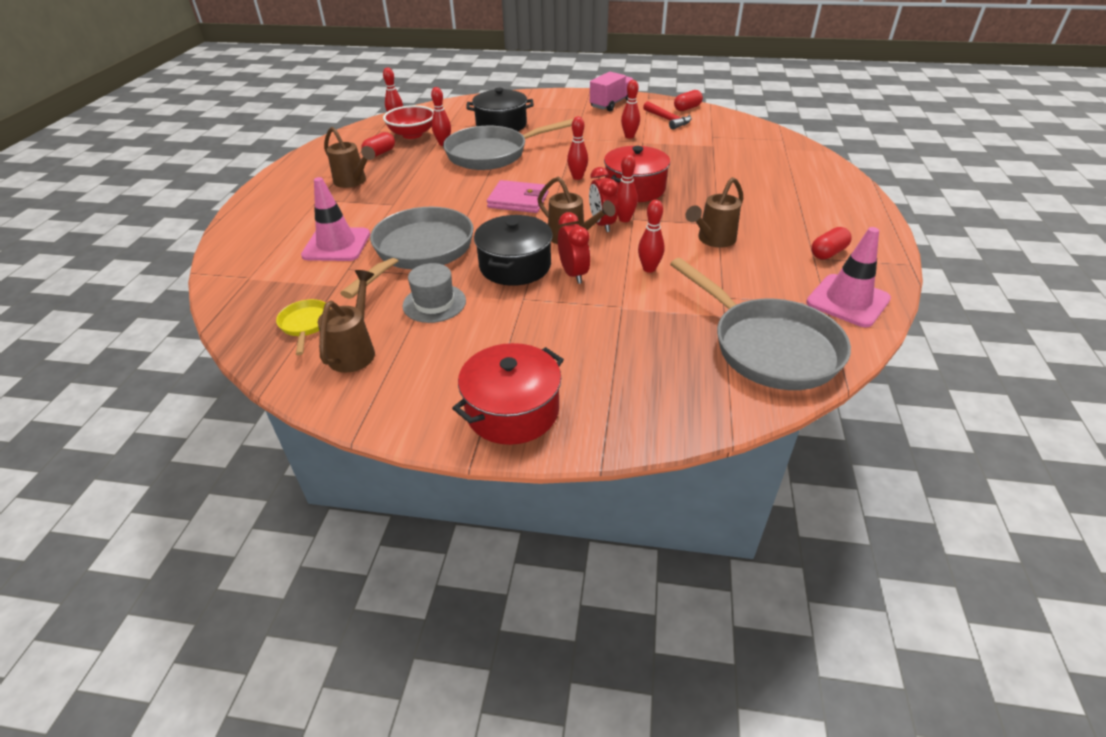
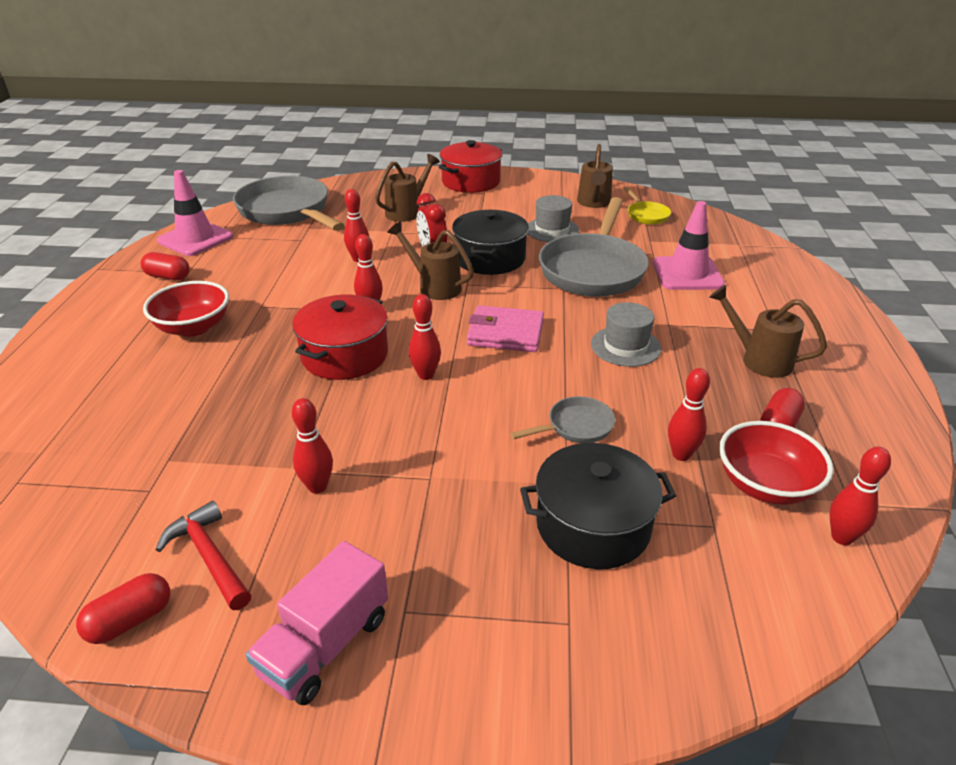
camera: 175 degrees right, 5 degrees down
grey pan [443,119,573,170] -> grey pan [510,396,615,443], size x0.45
red clock [589,167,618,232] -> none
brown watering can [685,177,743,247] -> brown watering can moved to [375,154,440,222]
red capsule [811,227,852,259] -> red capsule turned 60 degrees clockwise [141,252,190,280]
none -> red bowl [143,281,229,337]
none -> grey hat [591,302,661,367]

